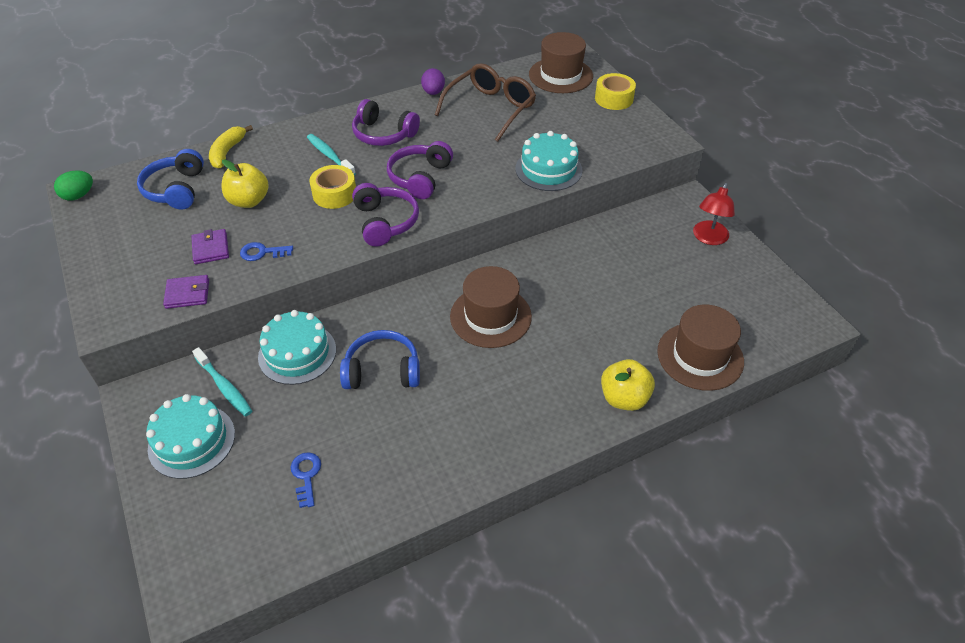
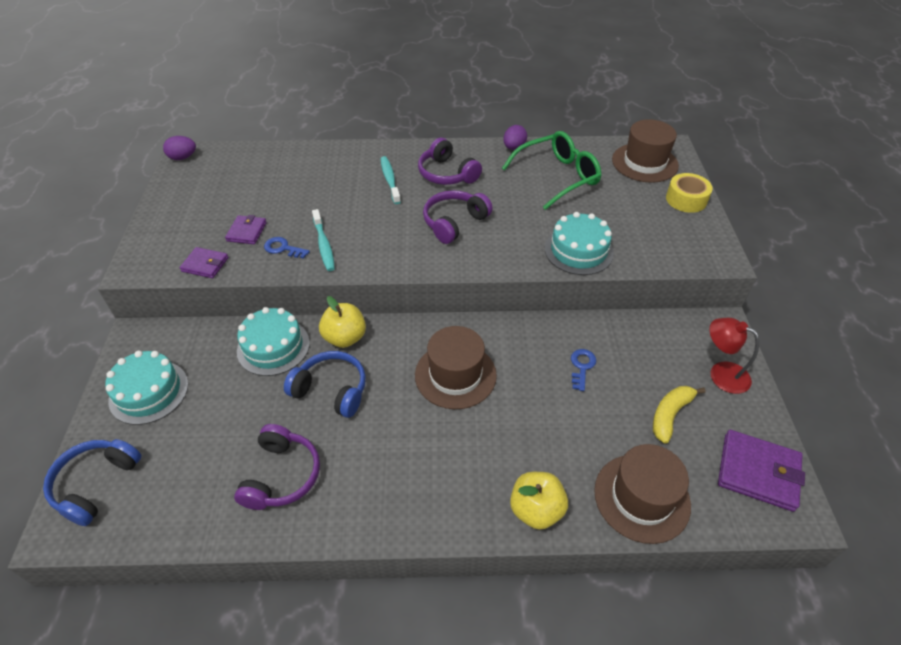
camera: 25 degrees right, 0 degrees up
green egg [54,170,93,201] -> purple egg [163,136,196,160]
blue headphones [137,149,204,209] -> blue headphones moved to [43,439,141,526]
turquoise toothbrush [192,347,252,417] -> turquoise toothbrush moved to [312,209,335,271]
yellow banana [209,125,253,169] -> yellow banana moved to [653,386,705,444]
yellow apple [222,159,269,208] -> yellow apple moved to [319,296,366,348]
blue key [291,453,321,508] -> blue key moved to [571,349,596,391]
yellow tape [309,165,356,209] -> none
purple headphones [352,183,419,247] -> purple headphones moved to [234,424,320,510]
brown glasses [435,63,536,142] -> green glasses [502,131,601,210]
red lamp [693,183,735,245] -> red lamp turned 75 degrees clockwise [709,318,759,394]
none -> purple wallet [718,430,805,512]

